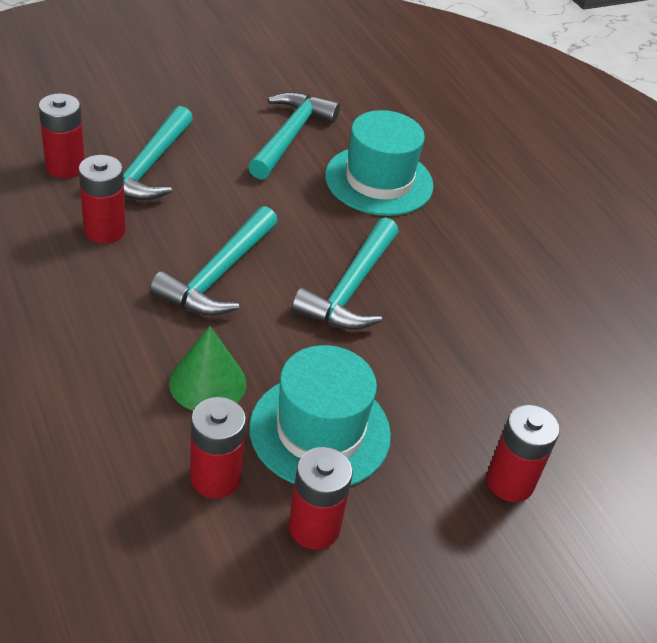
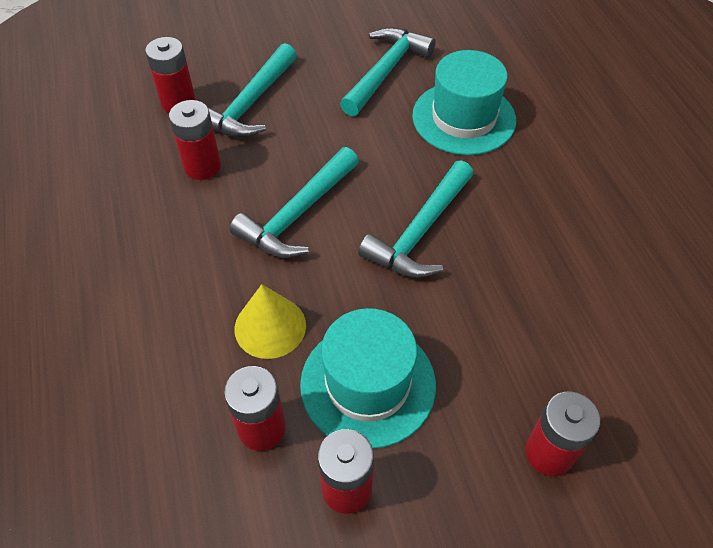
camera: 15 degrees right, 10 degrees up
green cone [169,326,246,411] -> yellow cone [235,284,306,359]

